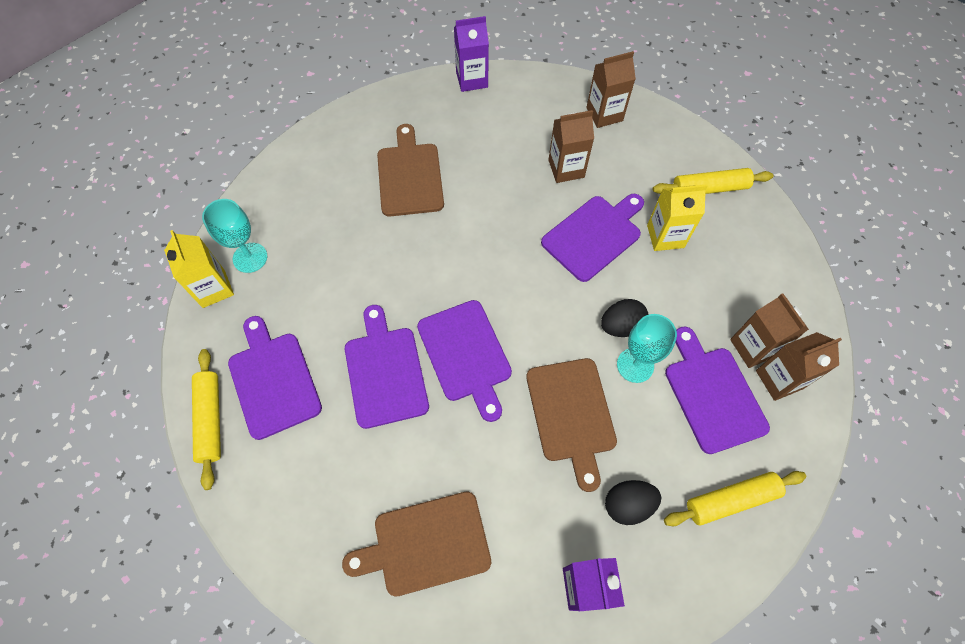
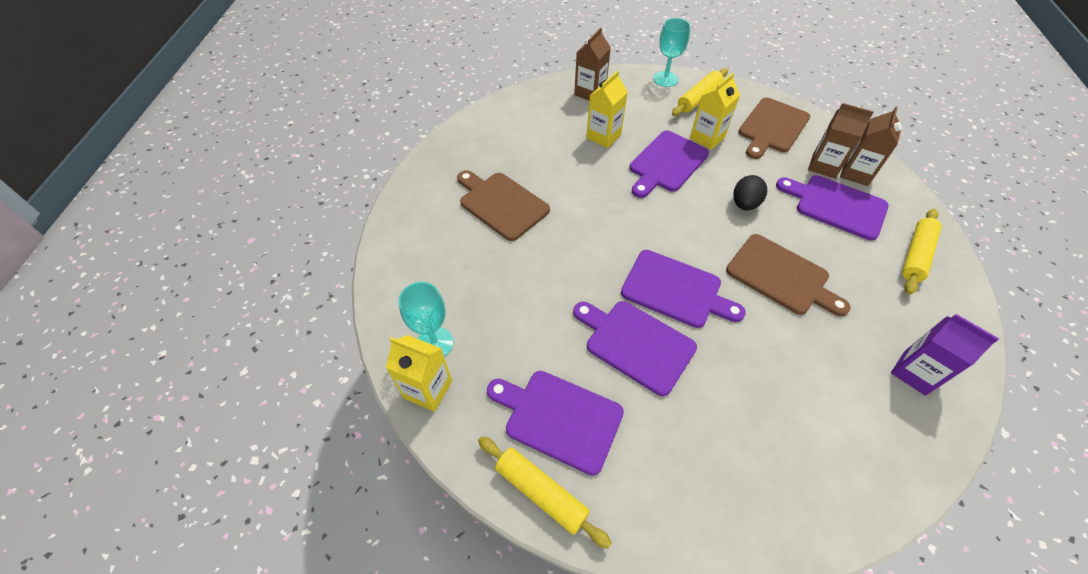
camera: 40 degrees left, 10 degrees down
brown cutting board [342,492,491,596] -> brown cutting board moved to [738,98,810,159]
purple carton [454,16,489,92] -> none
purple cutting board [541,194,644,282] -> purple cutting board turned 150 degrees counterclockwise [630,131,709,198]
brown carton [548,110,594,183] -> yellow carton [586,70,628,148]
black egg [605,480,661,525] -> none
turquoise goblet [617,314,677,383] -> turquoise goblet moved to [653,18,691,87]

